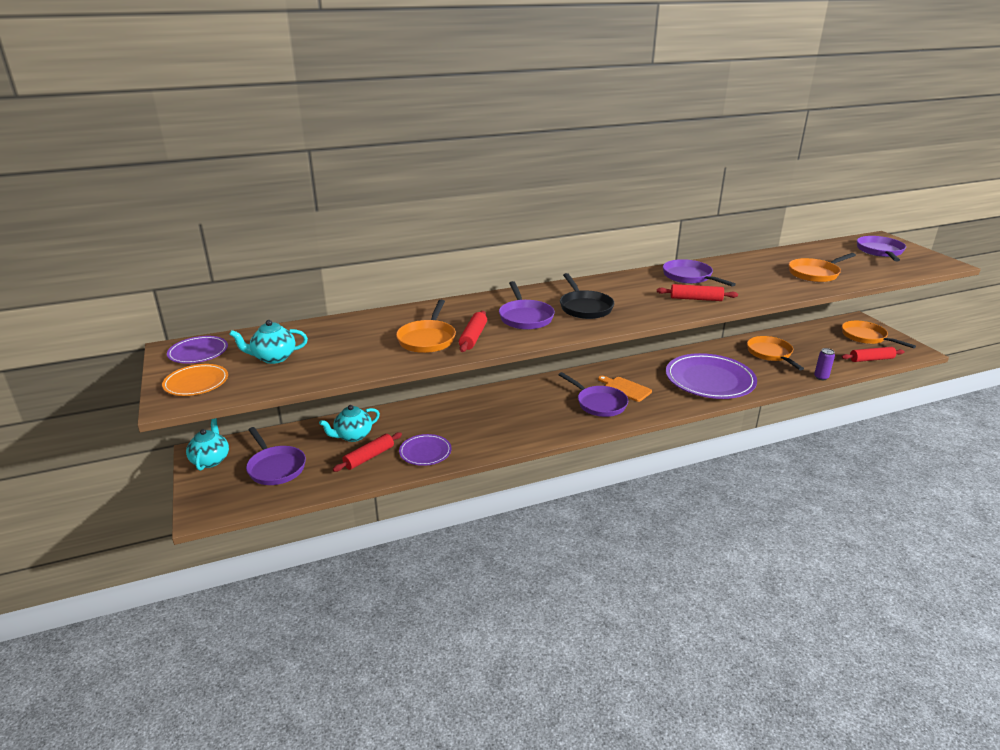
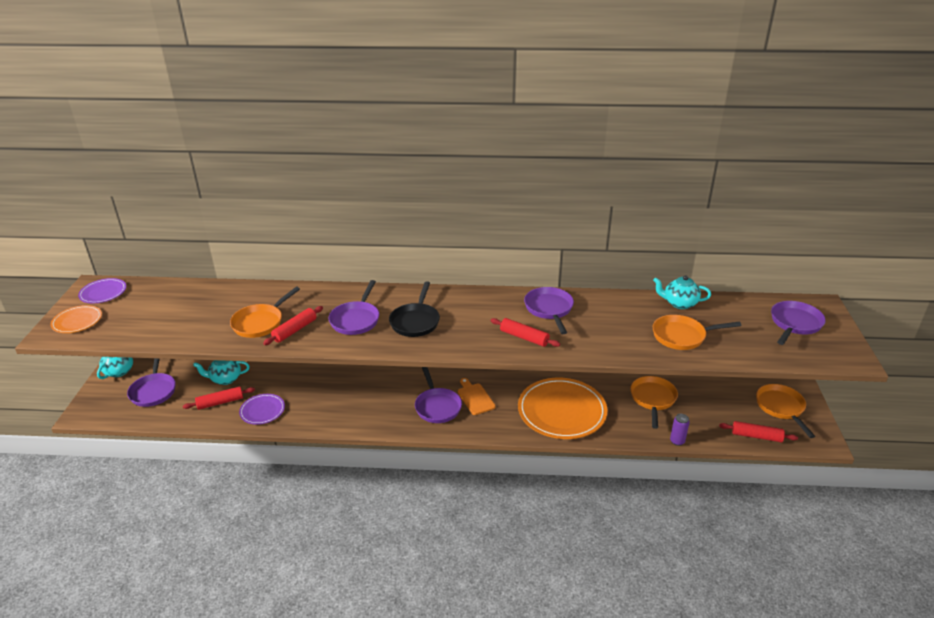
camera: 25 degrees right, 5 degrees up
turquoise teapot [229,320,308,364] -> turquoise teapot moved to [653,275,711,309]
purple plate [666,353,757,399] -> orange plate [518,378,607,439]

